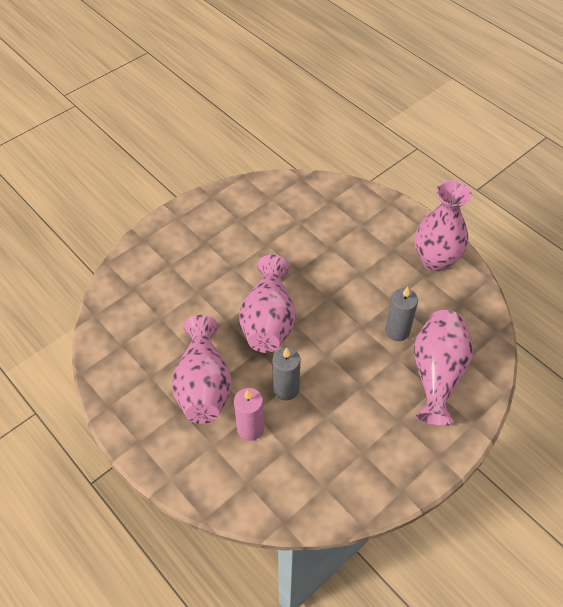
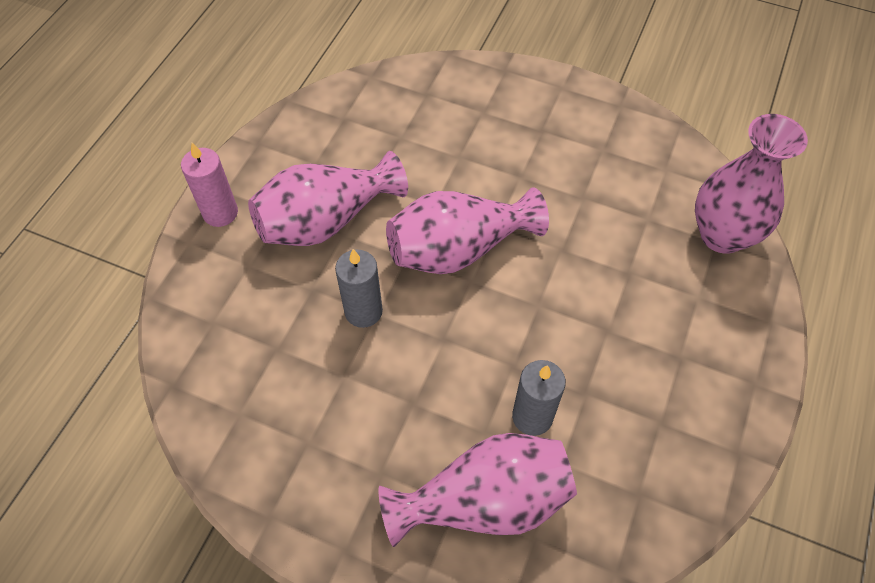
camera: 65 degrees right, 5 degrees up
pink candle [234,388,264,441] -> pink candle moved to [181,143,238,227]
pink vase [415,180,472,271] -> pink vase moved to [695,114,808,254]

